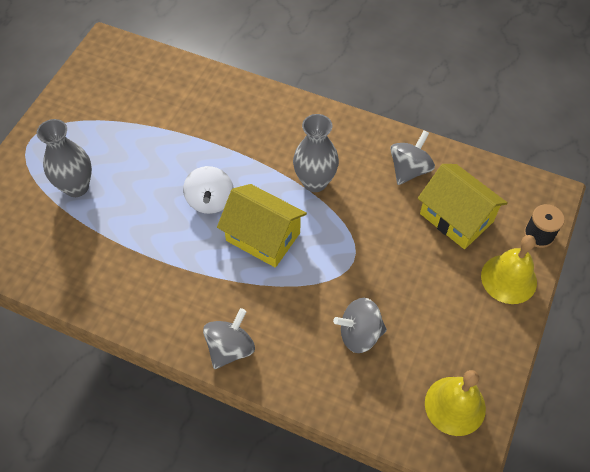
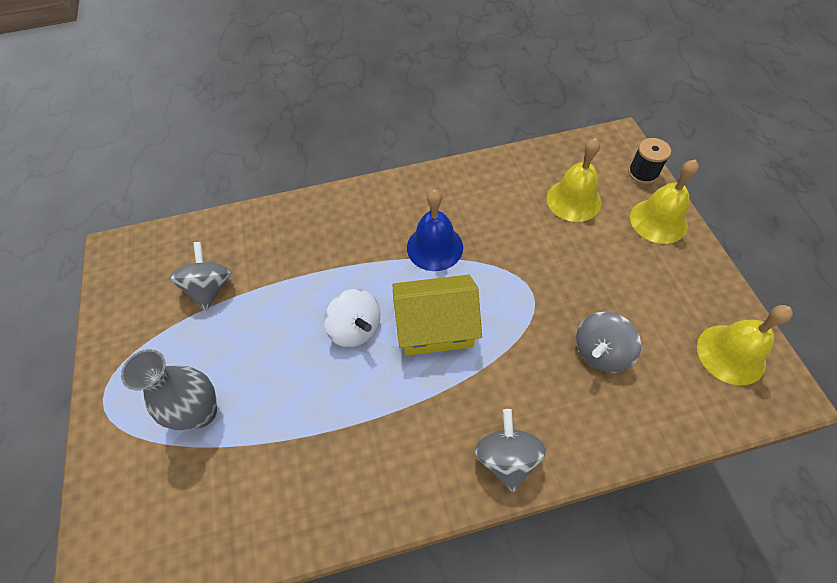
camera: 35 degrees left, 0 degrees up
grey vase [293,114,339,192] -> blue bell [407,189,463,271]
grey spinning top [390,131,435,185] -> grey spinning top moved to [170,242,231,311]
yellow house [418,164,508,249] -> yellow bell [546,138,601,222]

